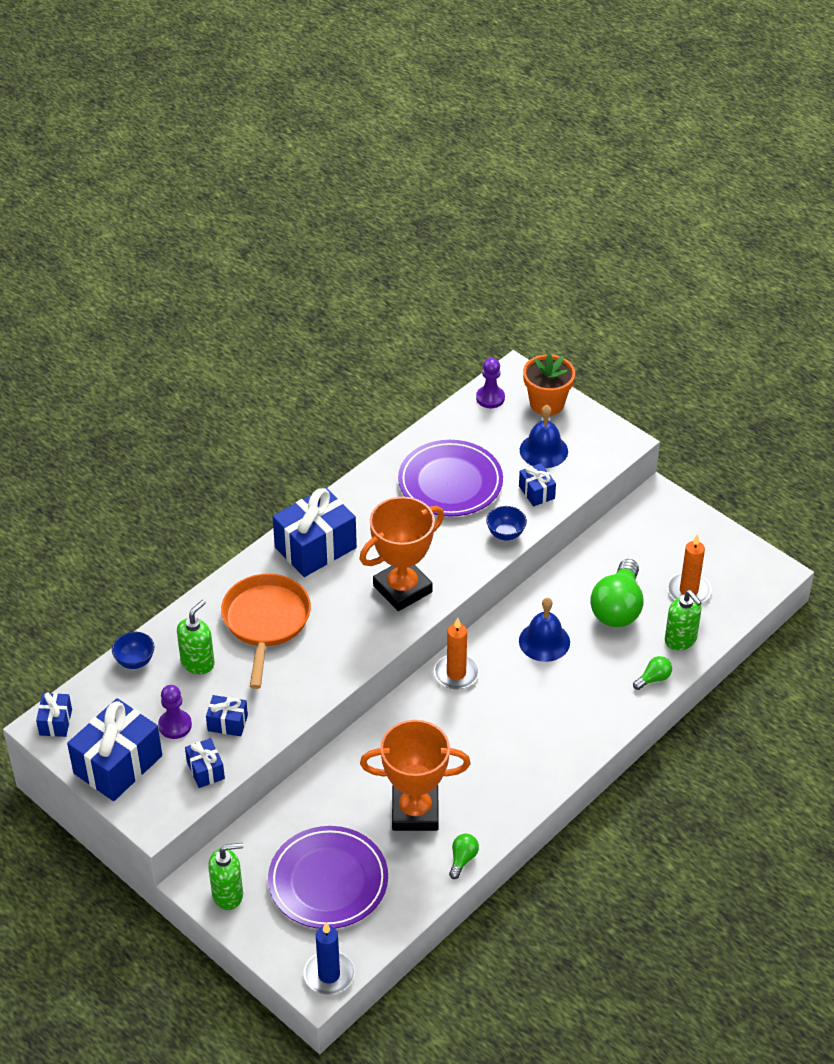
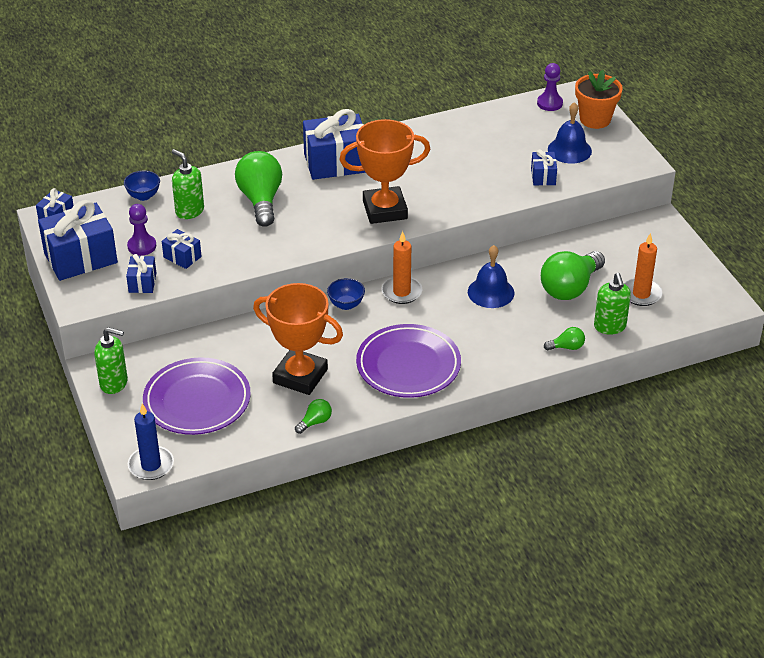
camera: 25 degrees right, 5 degrees down
green soap dispenser [177,600,214,674] -> green soap dispenser turned 105 degrees counterclockwise [172,149,204,219]
orange pan [221,574,311,689] -> green light bulb [235,151,282,227]
purple plate [398,440,503,517] -> purple plate moved to [356,324,461,398]
blue bowl [486,506,527,540] -> blue bowl moved to [327,278,365,310]

